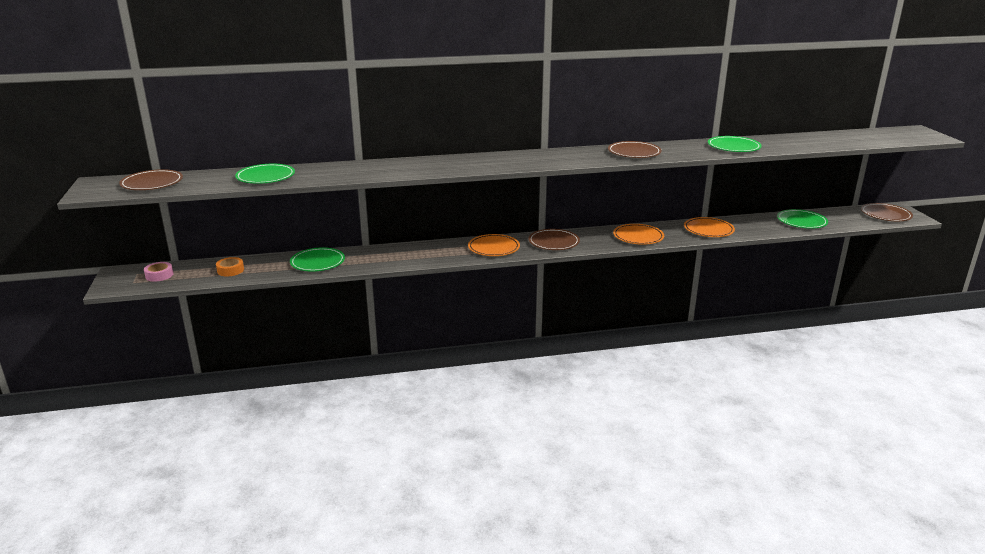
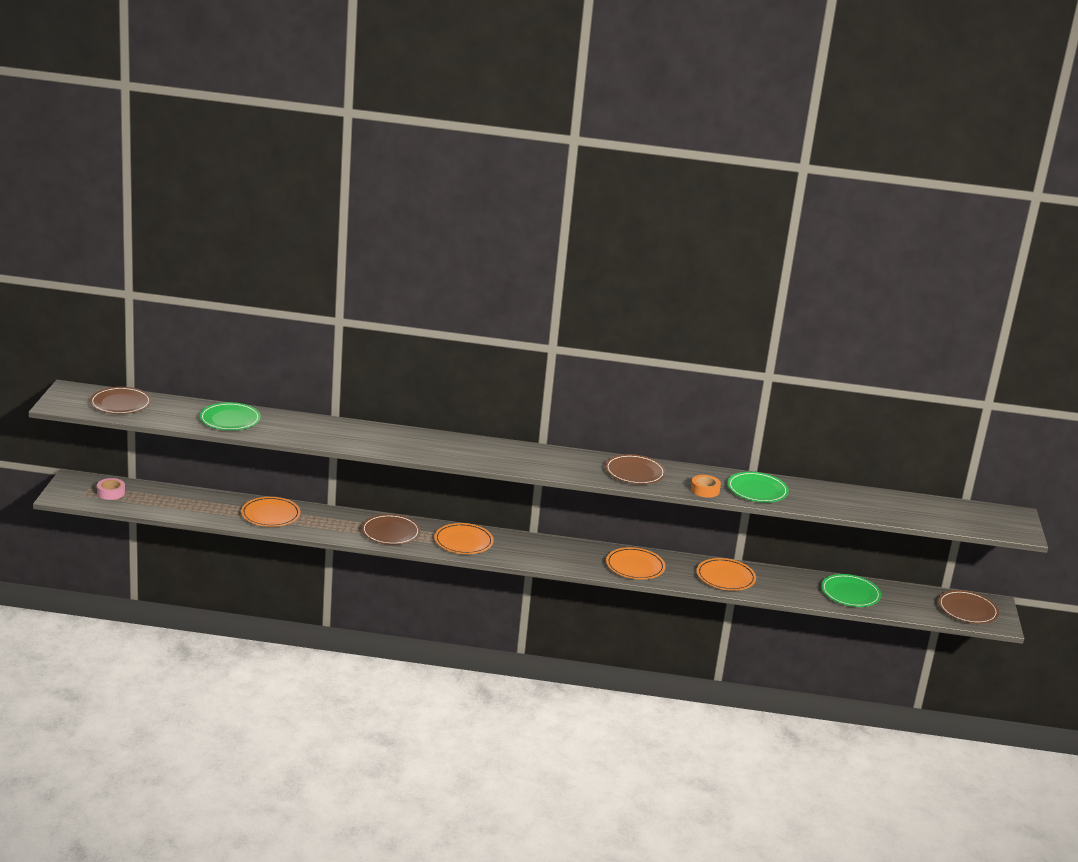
camera: 15 degrees right, 0 degrees up
orange tape [216,257,244,277] -> orange tape moved to [691,475,721,498]
green plate [290,247,345,271] -> orange plate [241,497,301,527]
brown plate [529,229,580,250] -> brown plate moved to [361,514,421,545]

